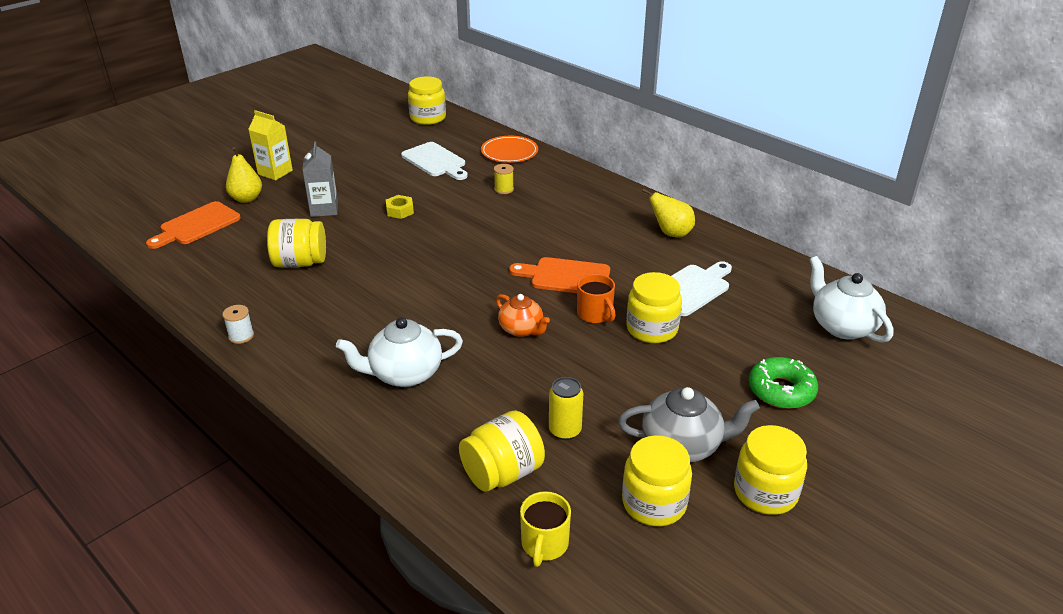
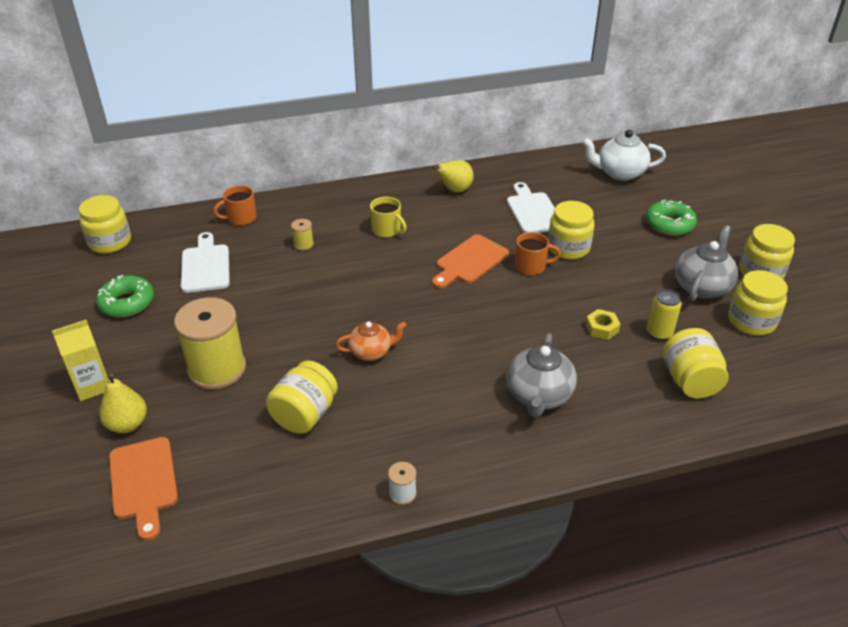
camera: 60 degrees left, 5 degrees up
grey carton [302,141,338,217] -> yellow spool [174,297,246,390]
white teapot [336,317,463,387] -> grey teapot [507,333,577,418]
yellow nut [386,195,414,219] -> yellow nut moved to [585,309,620,340]
white cutting board [401,142,468,180] -> white cutting board turned 90 degrees counterclockwise [181,232,230,293]
orange plate [481,136,538,163] -> orange mug [213,185,257,226]
orange teapot [496,294,550,337] -> orange teapot moved to [335,322,407,361]
yellow mug [520,491,571,567] -> yellow mug moved to [370,197,407,237]
none -> green donut [96,275,154,317]

